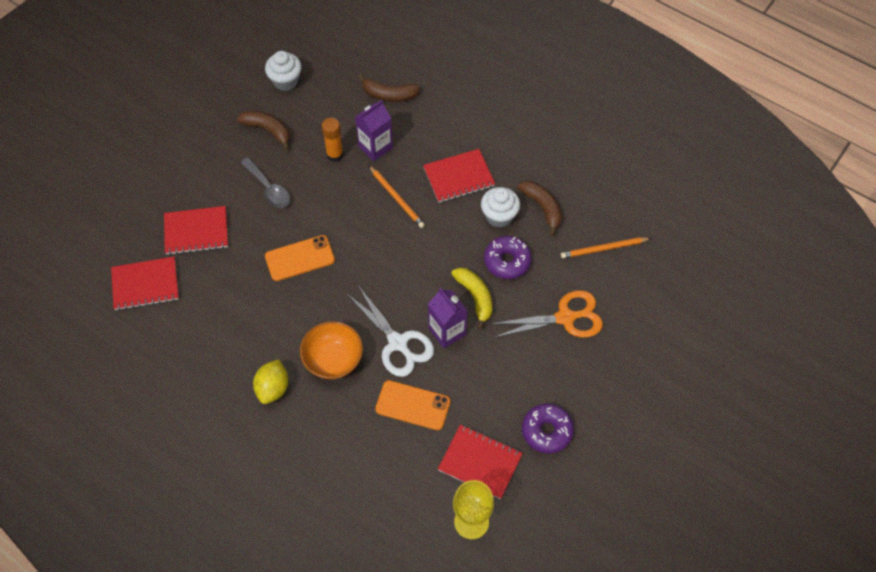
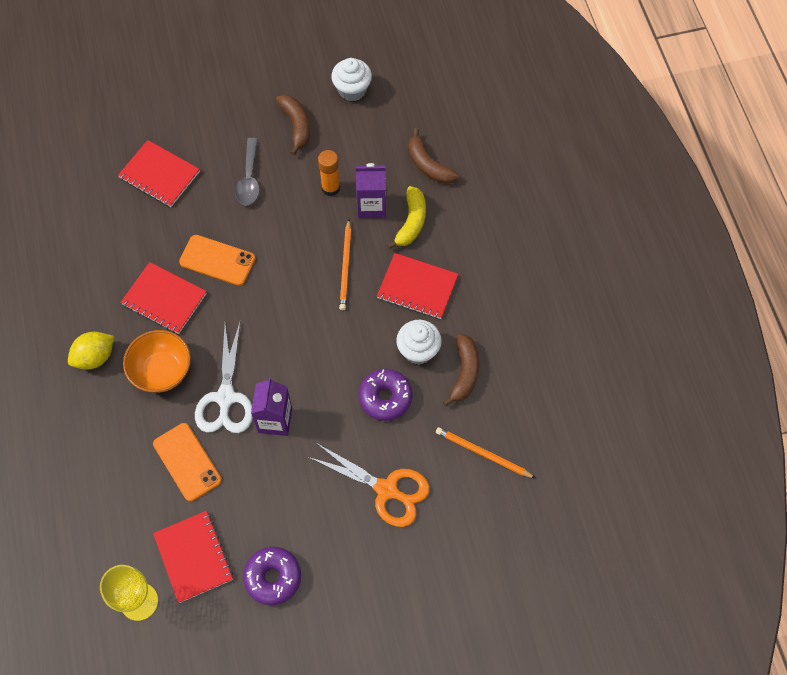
camera: 40 degrees right, 5 degrees up
red notebook [111,256,179,310] -> red notebook moved to [120,262,207,334]
yellow banana [451,268,492,329] -> yellow banana moved to [387,186,426,249]

